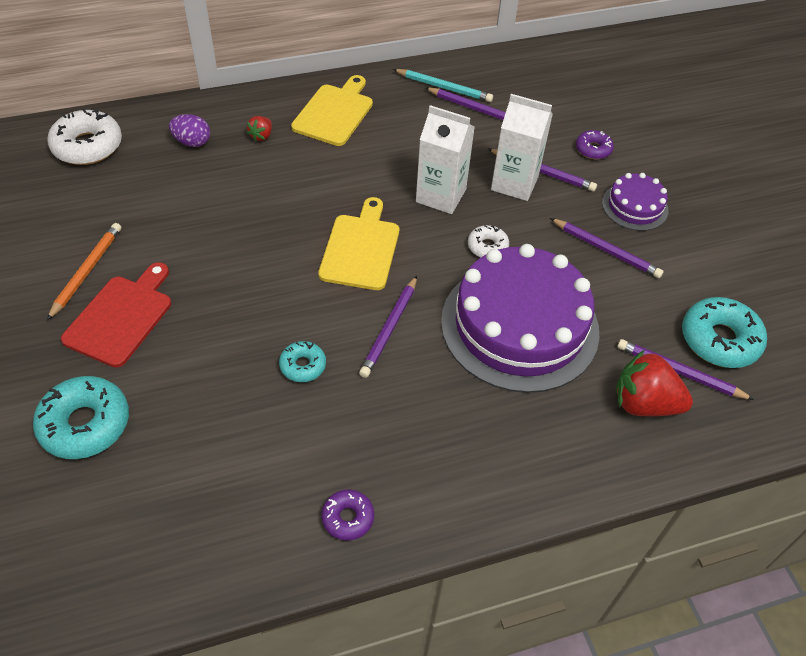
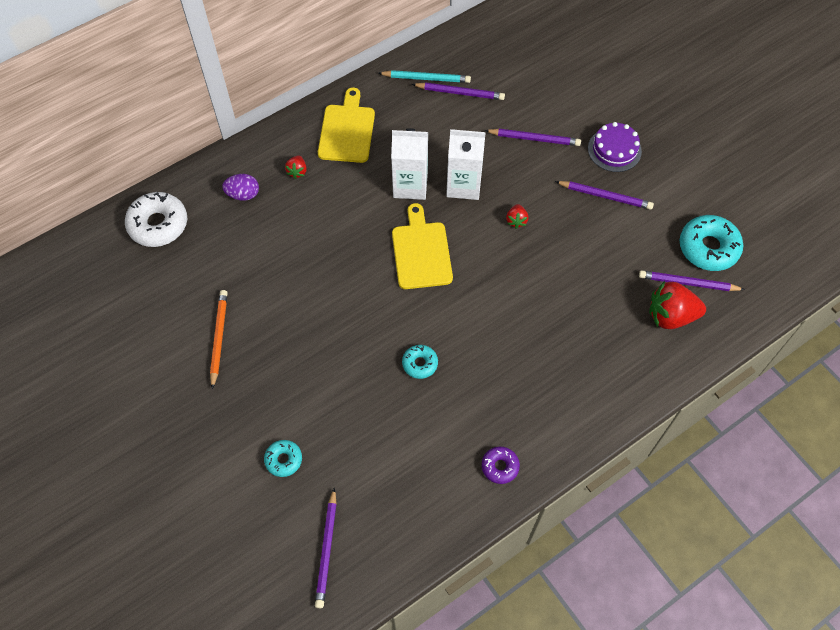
camera: 15 degrees left, 10 degrees up
turquoise donut [33,376,129,459] -> turquoise donut [264,440,302,477], size x0.55
red cutting board [61,262,171,368] -> none
purple pencil [359,276,417,378] -> purple pencil moved to [315,487,337,608]
purple cake [441,244,600,393] -> none
white donut [468,225,509,258] -> red strawberry [506,204,529,229]
white carton [491,94,553,201] -> white carton moved to [391,128,428,200]
purple donut [576,130,614,159] -> none

